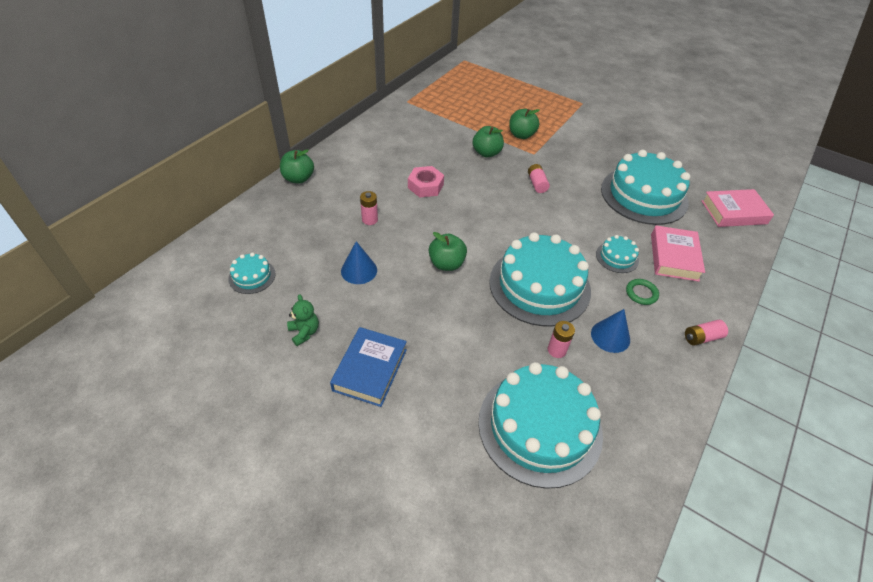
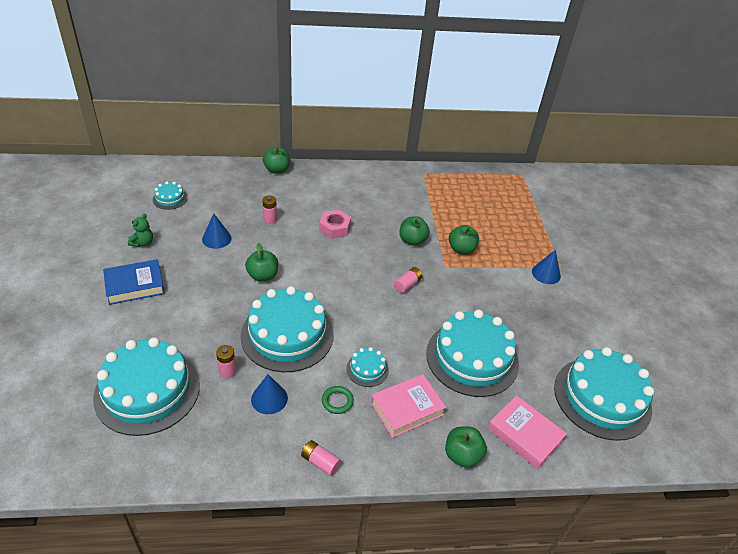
camera: 50 degrees right, 5 degrees down
none -> green apple [445,426,487,468]
none -> blue cone [532,250,561,284]
none -> turquoise cake [554,347,654,441]

